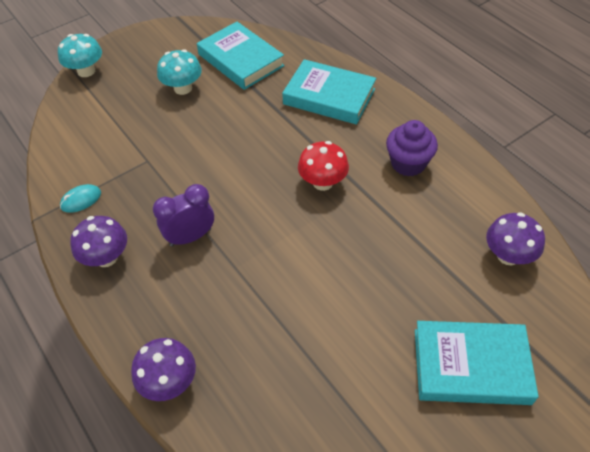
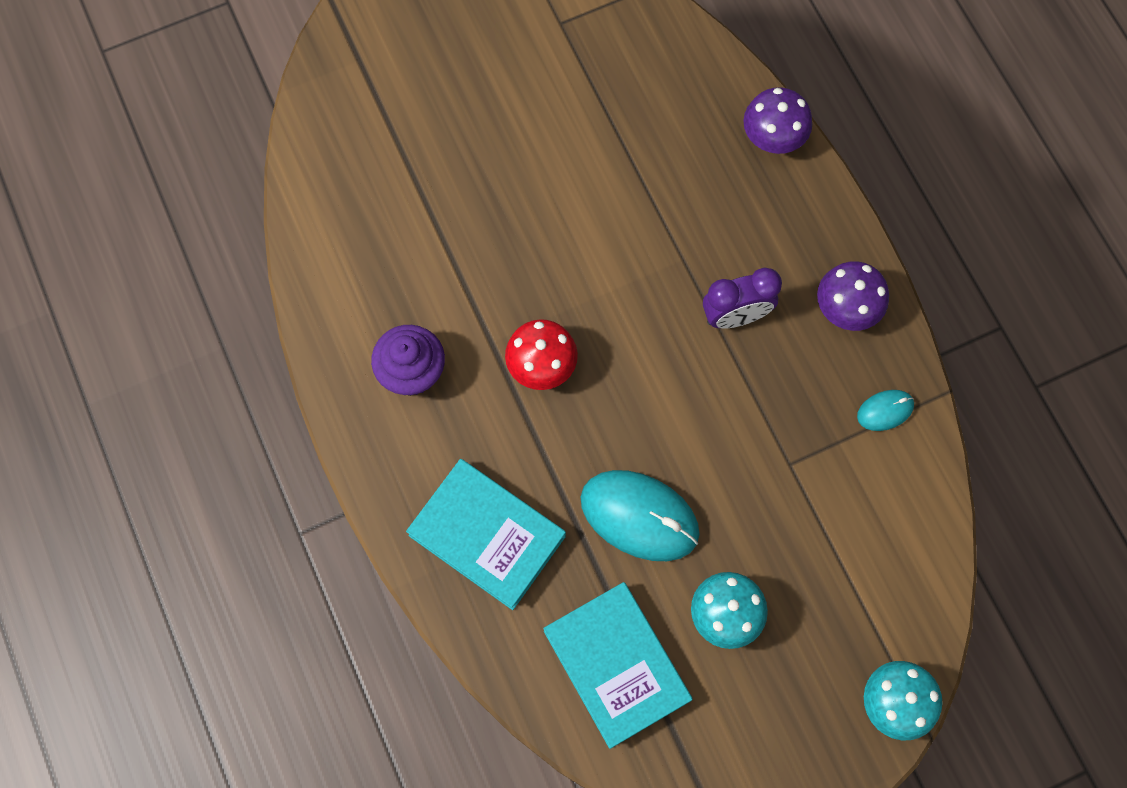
camera: 170 degrees left, 20 degrees up
turquoise book [415,321,539,405] -> none
purple mushroom [486,212,545,265] -> none
none -> turquoise mouse [581,470,700,561]

